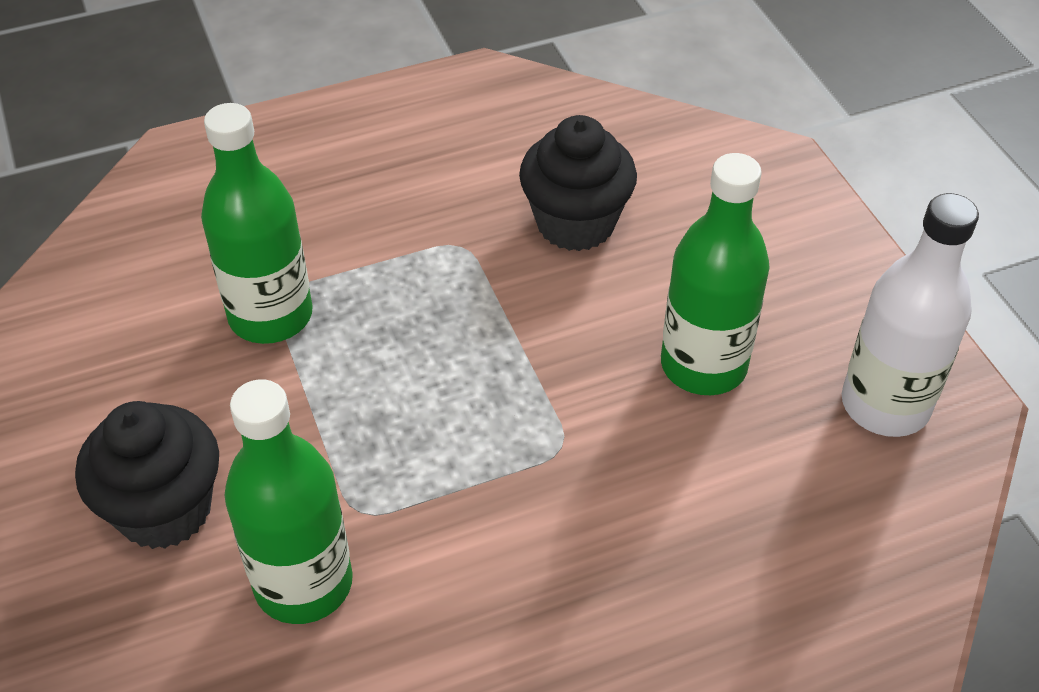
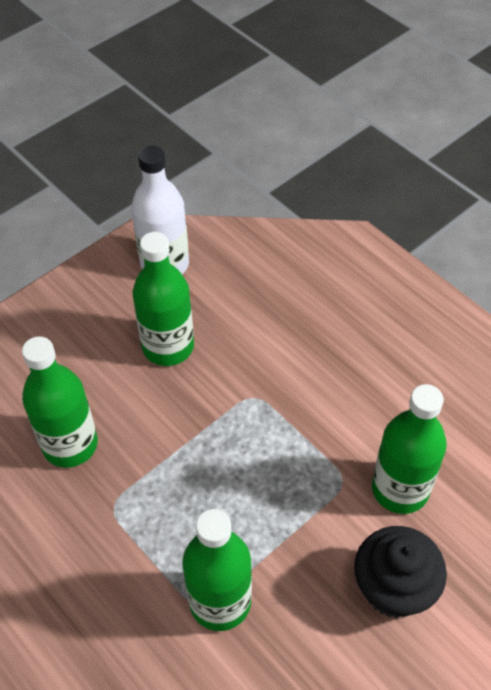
camera: 110 degrees left, 5 degrees up
black cupcake [519,115,637,251] -> green bottle [22,336,98,468]

